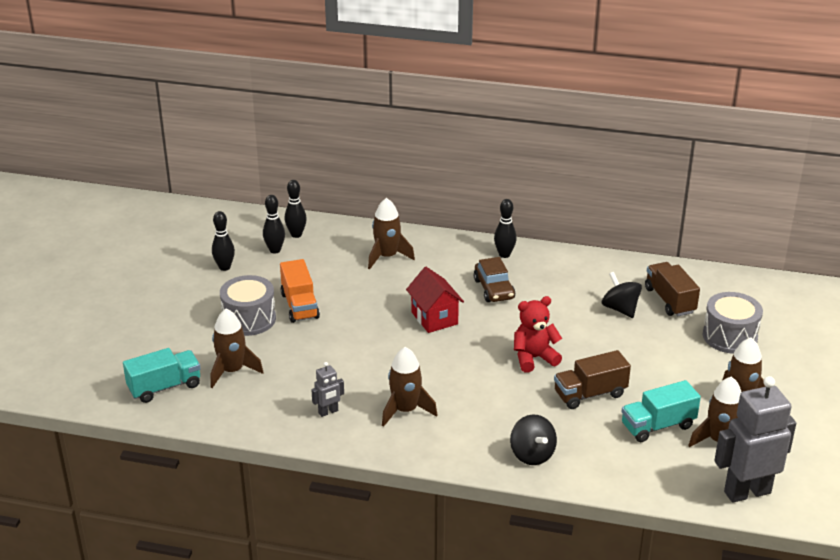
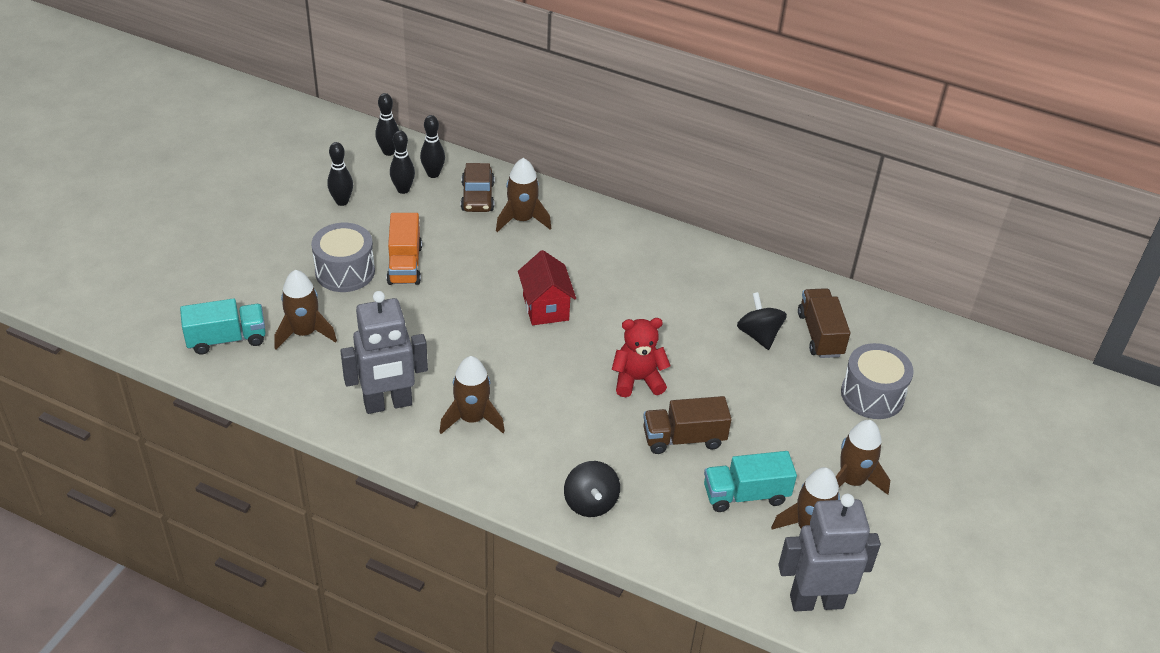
camera: 10 degrees right, 10 degrees up
grey robot [311,362,344,417] -> grey robot [341,291,428,414], size x2.17
brown car [474,257,515,302] -> brown car moved to [461,163,495,212]
black bowling pin [494,199,517,258] -> black bowling pin moved to [375,93,399,156]

